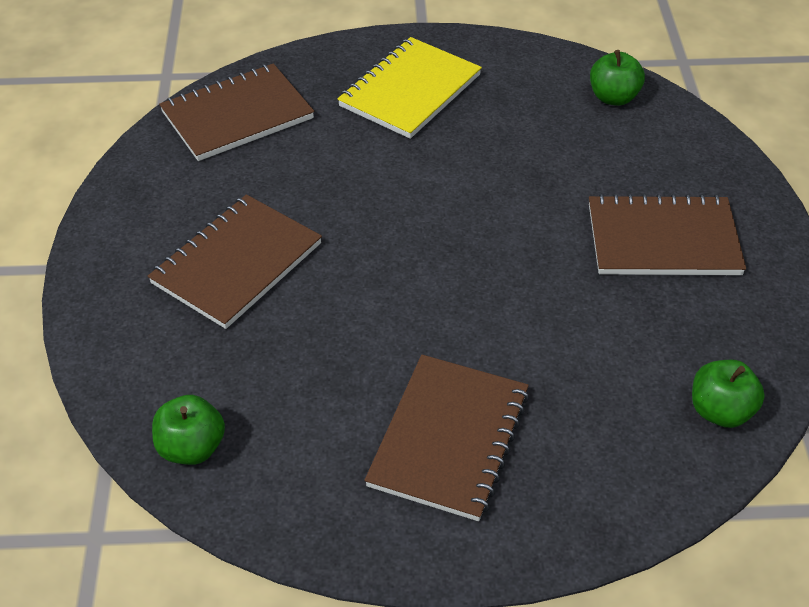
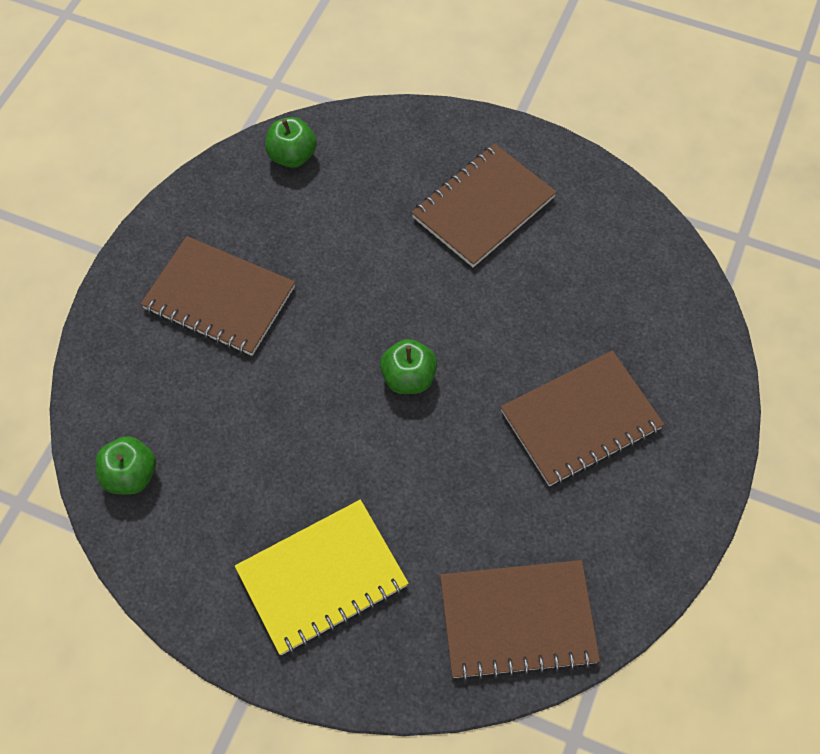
camera: 155 degrees left, 15 degrees up
green apple [152,395,225,465] -> green apple moved to [380,339,437,394]

